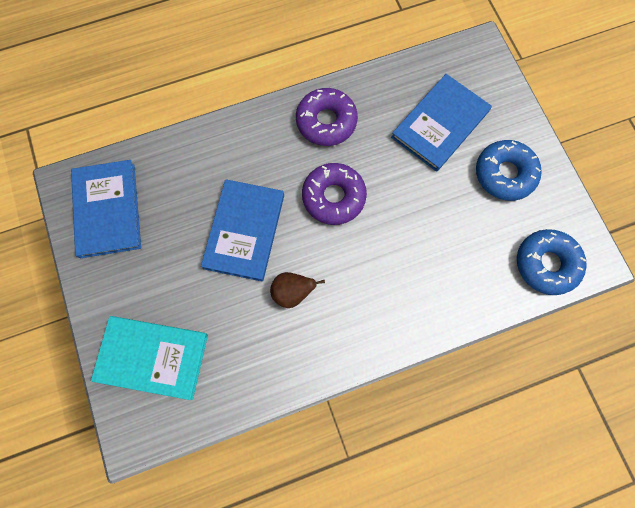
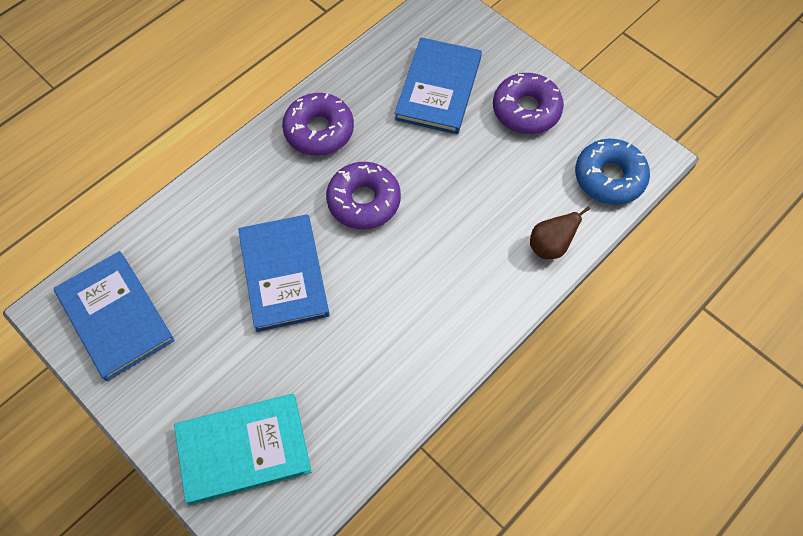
camera: 25 degrees left, 10 degrees down
brown pear [270,272,325,308] -> brown pear moved to [530,206,590,259]
blue donut [476,140,542,201] -> purple donut [493,73,564,134]

